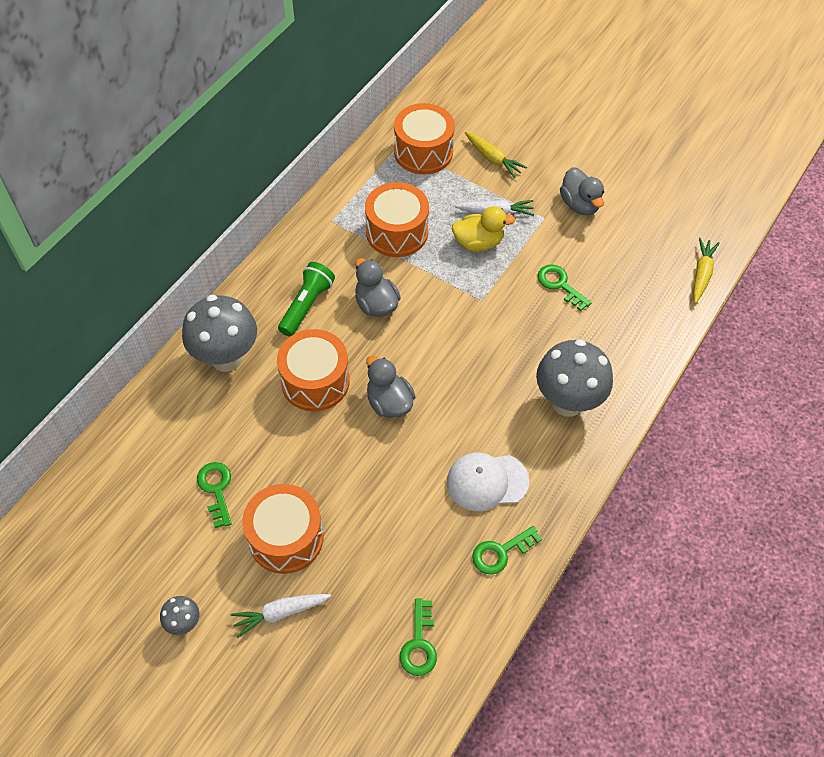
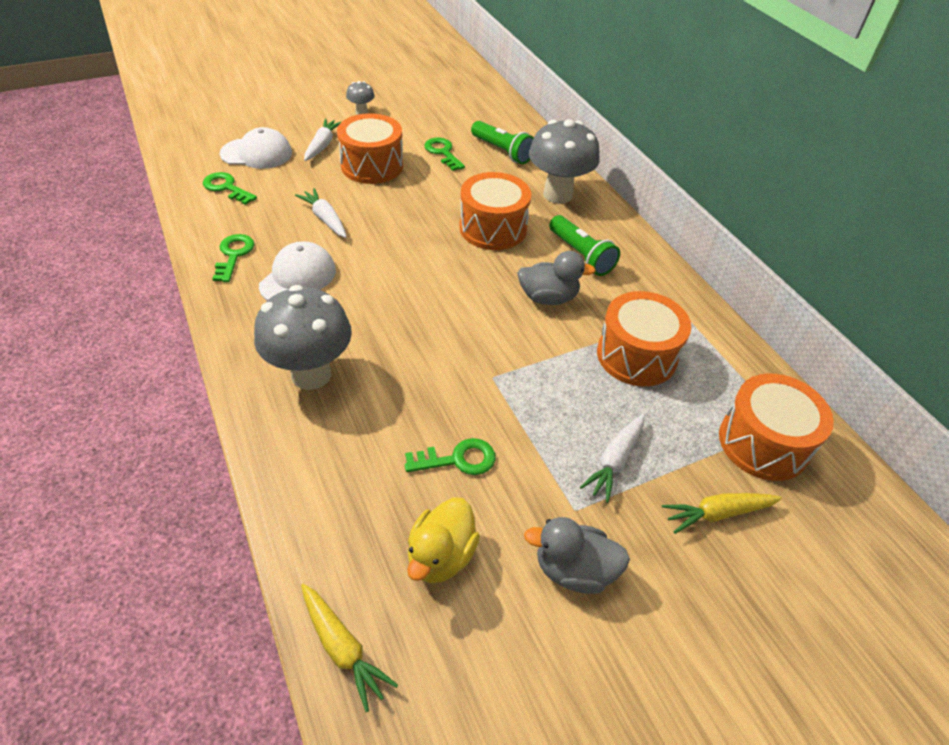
camera: 120 degrees right, 10 degrees down
green key [197,462,232,528] -> green key turned 135 degrees counterclockwise [424,138,465,171]
grey duck [366,356,416,418] -> none
yellow duck [452,206,516,252] -> yellow duck moved to [407,497,480,583]
none -> white cap [220,127,292,169]
none -> white carrot [295,188,347,238]
none -> green flashlight [471,121,534,164]

